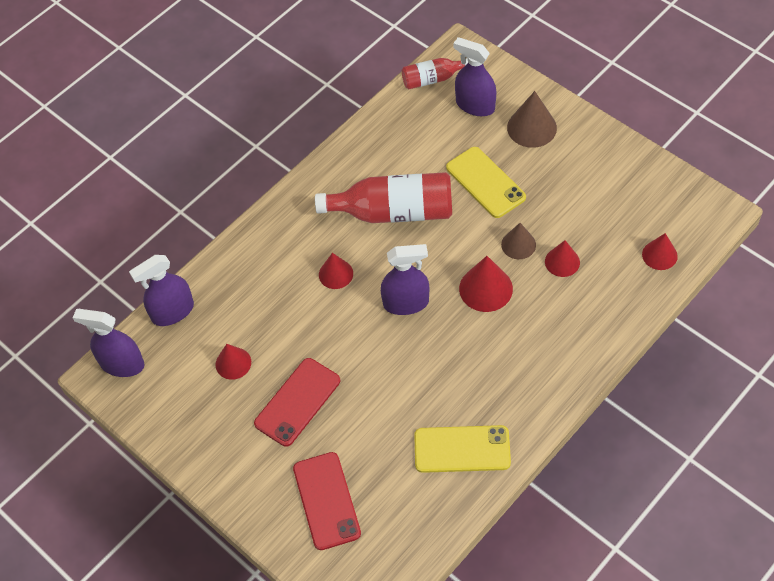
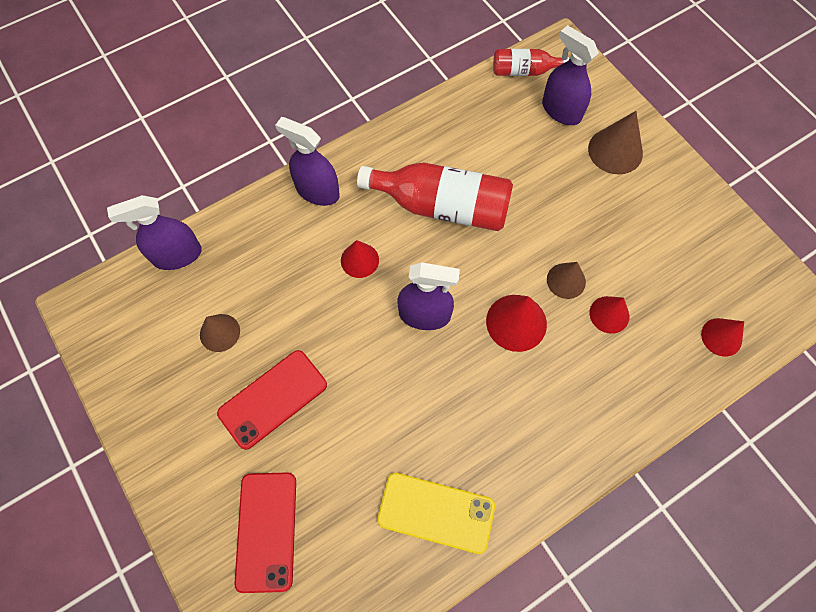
camera: 10 degrees right, 10 degrees up
purple spray bottle [73,309,145,377] -> purple spray bottle moved to [275,117,340,206]
red cone [216,344,251,380] -> brown cone [200,314,240,352]
yellow phone [446,147,526,218] -> none

